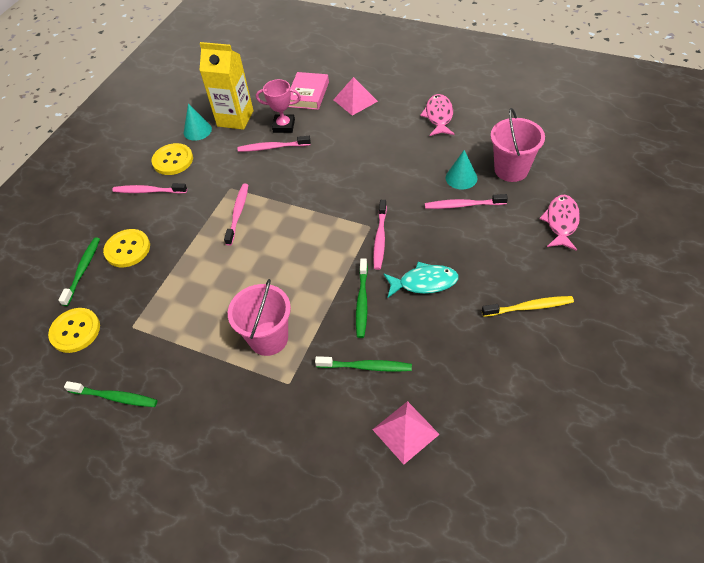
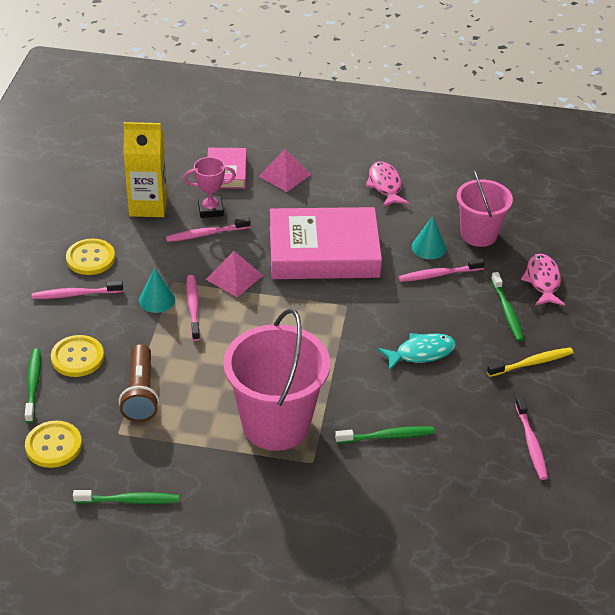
camera: 20 degrees left, 10 degrees down
turquoise cone [184,103,212,141] -> turquoise cone moved to [139,268,175,313]
pink bucket [228,279,291,356] -> pink bucket [223,308,330,451], size x1.60
green toothbrush [356,258,368,338] -> green toothbrush moved to [491,272,524,342]
pink pyramid [372,401,440,465] -> pink pyramid moved to [205,251,263,297]
pink toothbrush [373,200,387,270] -> pink toothbrush moved to [515,397,548,480]
none -> brown flashlight [119,344,159,422]
none -> pink book [270,207,382,279]

